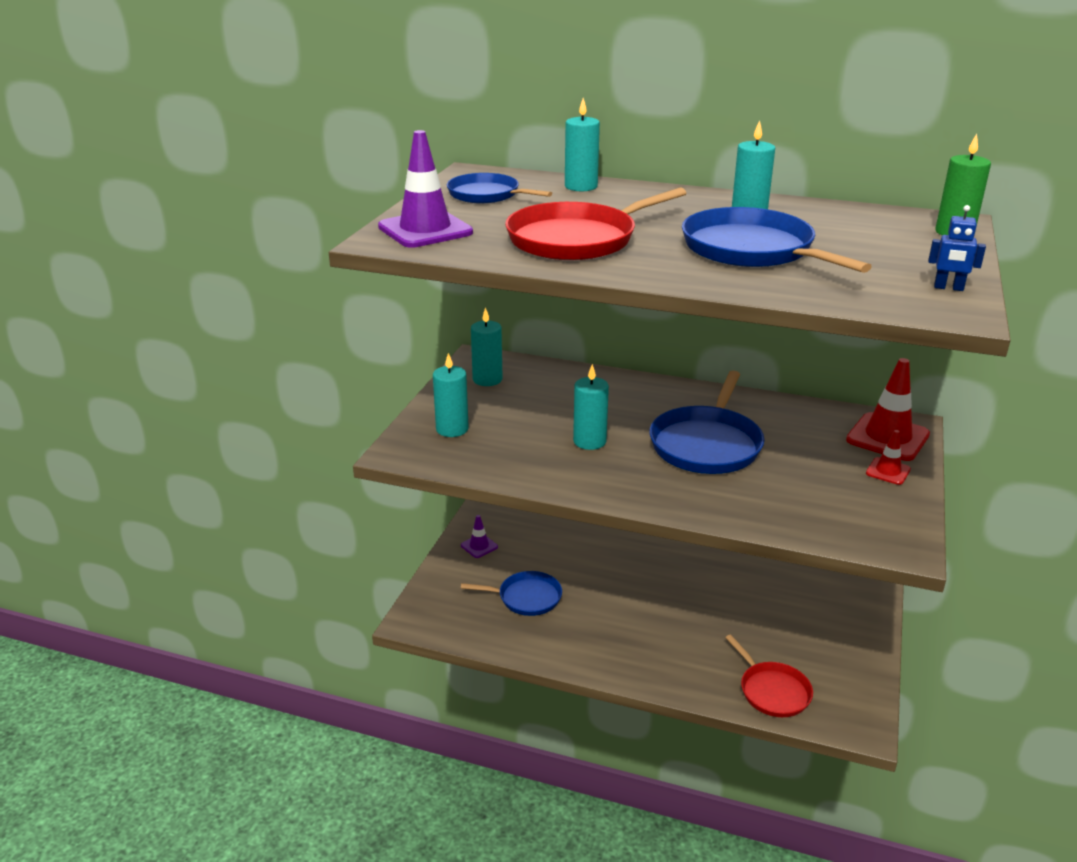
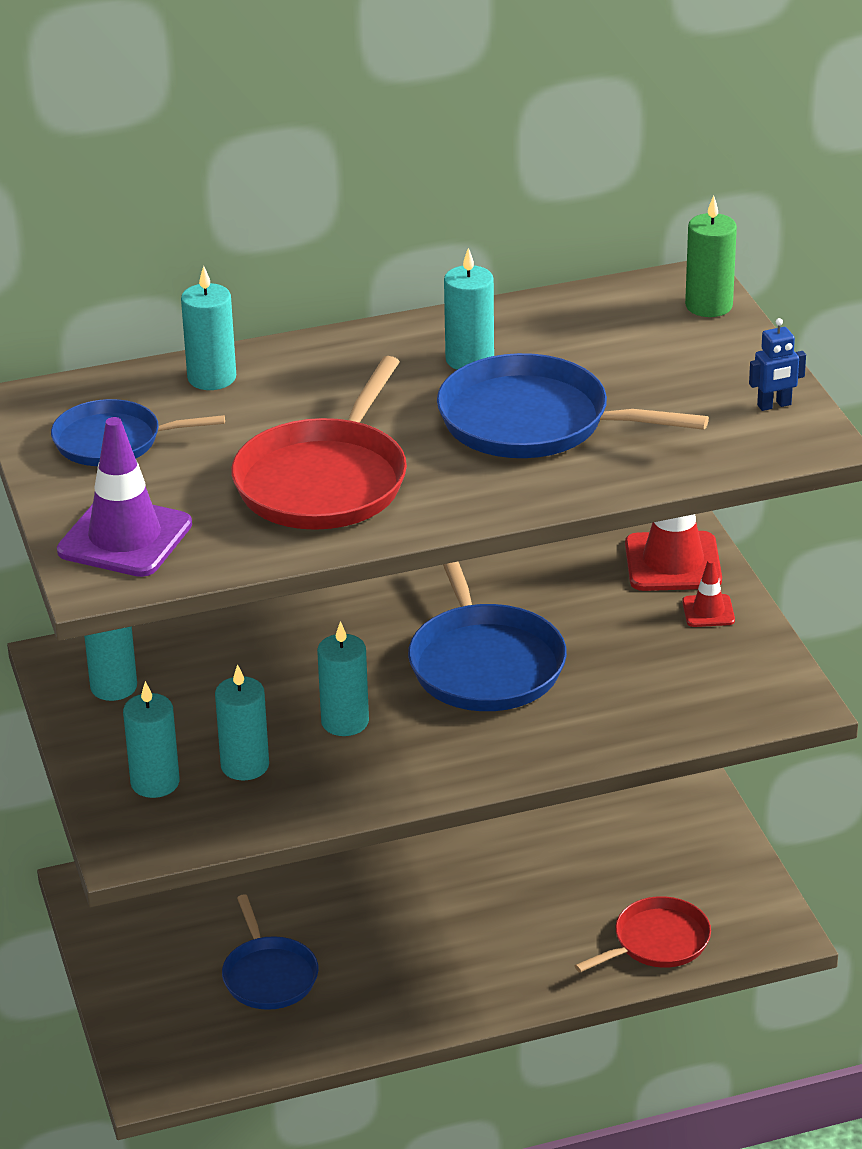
camera: 35 degrees left, 5 degrees up
purple traffic cone [461,515,498,558] -> none
blue pan [461,571,562,616] -> blue pan turned 105 degrees clockwise [222,894,319,1010]
red pan [725,634,813,717] -> red pan turned 60 degrees counterclockwise [575,896,711,973]
none -> turquoise candle [215,664,269,781]

